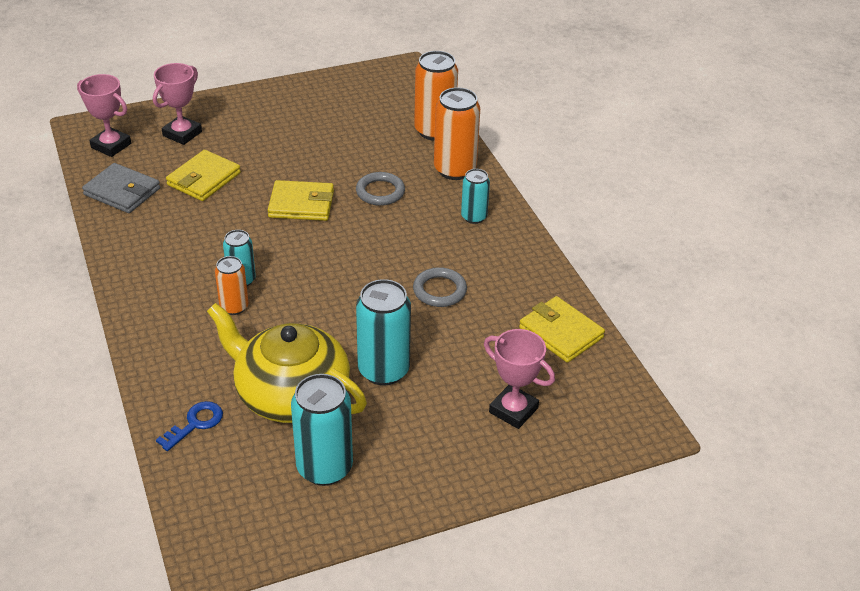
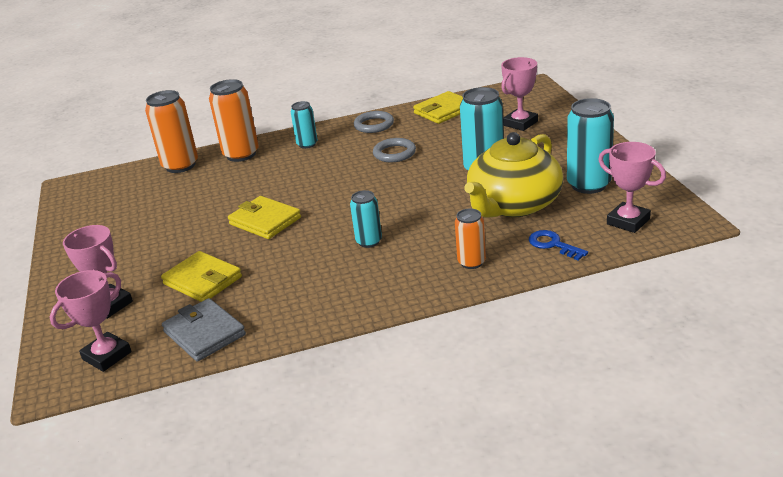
camera: 80 degrees left, 10 degrees down
grey wallet [82,163,160,213] -> grey wallet turned 75 degrees counterclockwise [162,298,246,362]
orange can [215,256,249,315] -> orange can moved to [455,208,486,269]
yellow wallet [268,180,334,221] -> yellow wallet turned 60 degrees counterclockwise [228,196,301,239]
grey ring [356,172,405,206] -> grey ring moved to [354,111,394,133]
none -> pink trophy [598,142,666,233]

